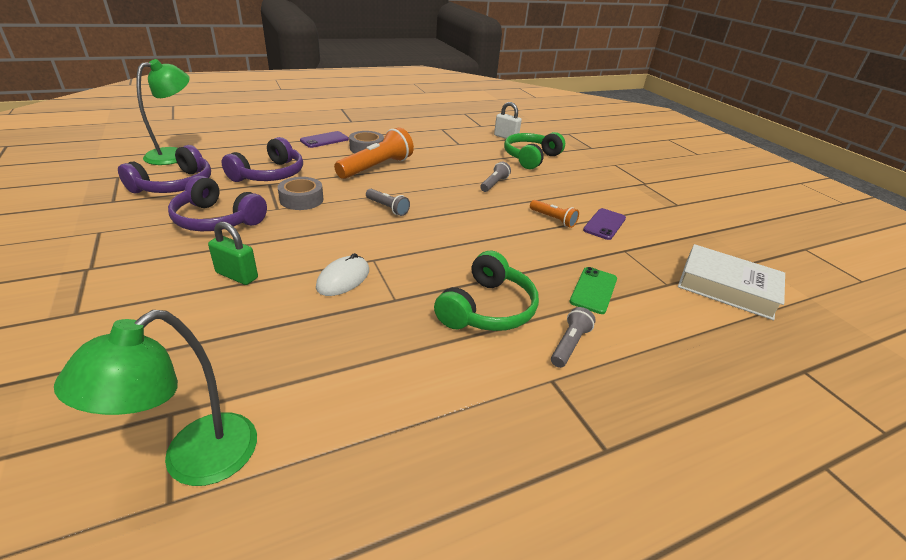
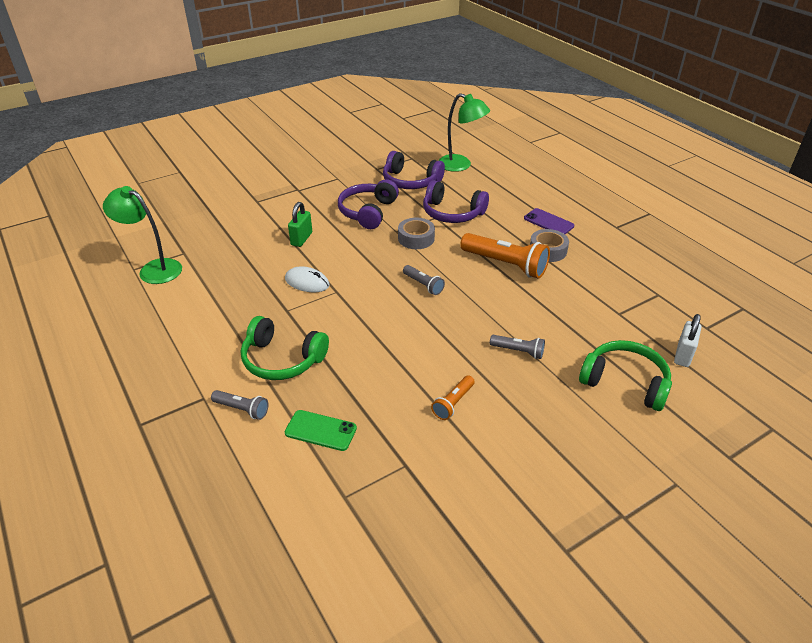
camera: 85 degrees right, 5 degrees up
grey flashlight [366,189,410,216] -> grey flashlight turned 75 degrees counterclockwise [403,265,445,295]
purple phone [583,208,626,240] -> none
white book [678,244,785,320] -> none

